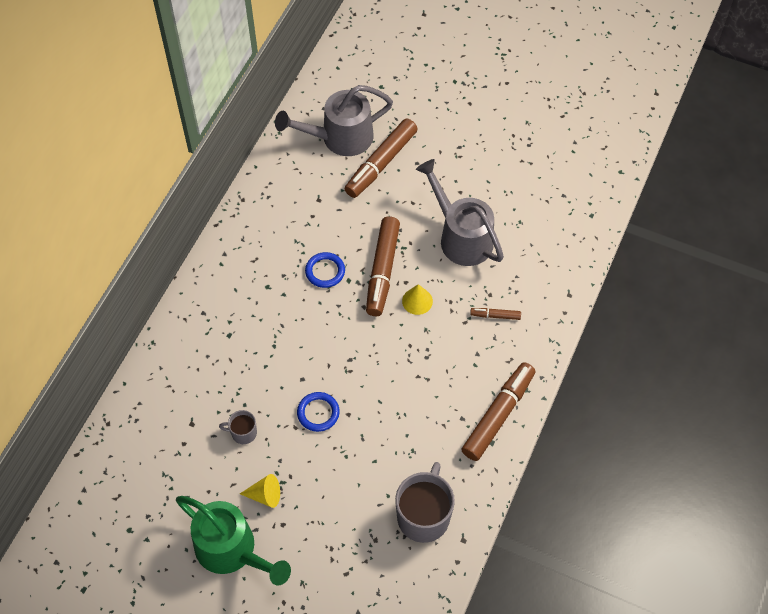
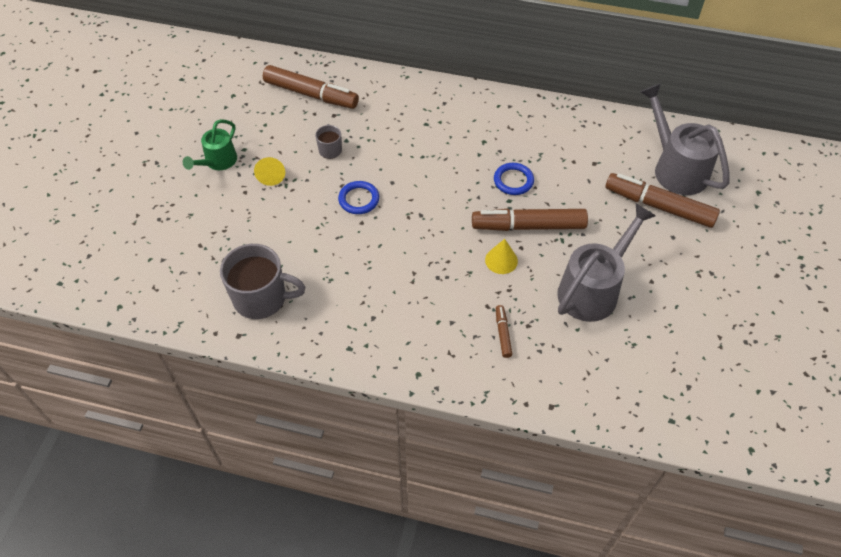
camera: 80 degrees right, 5 degrees down
green watering can [176,496,291,585] -> green watering can [183,119,237,170], size x0.59
brown marker [461,362,535,461] -> brown marker moved to [263,65,359,109]

